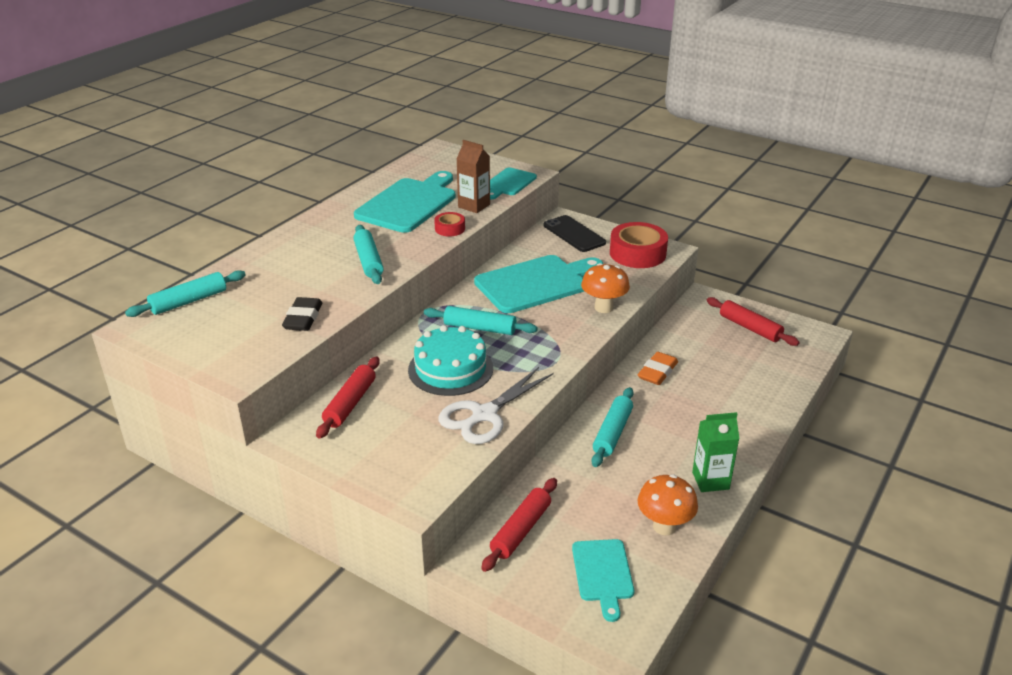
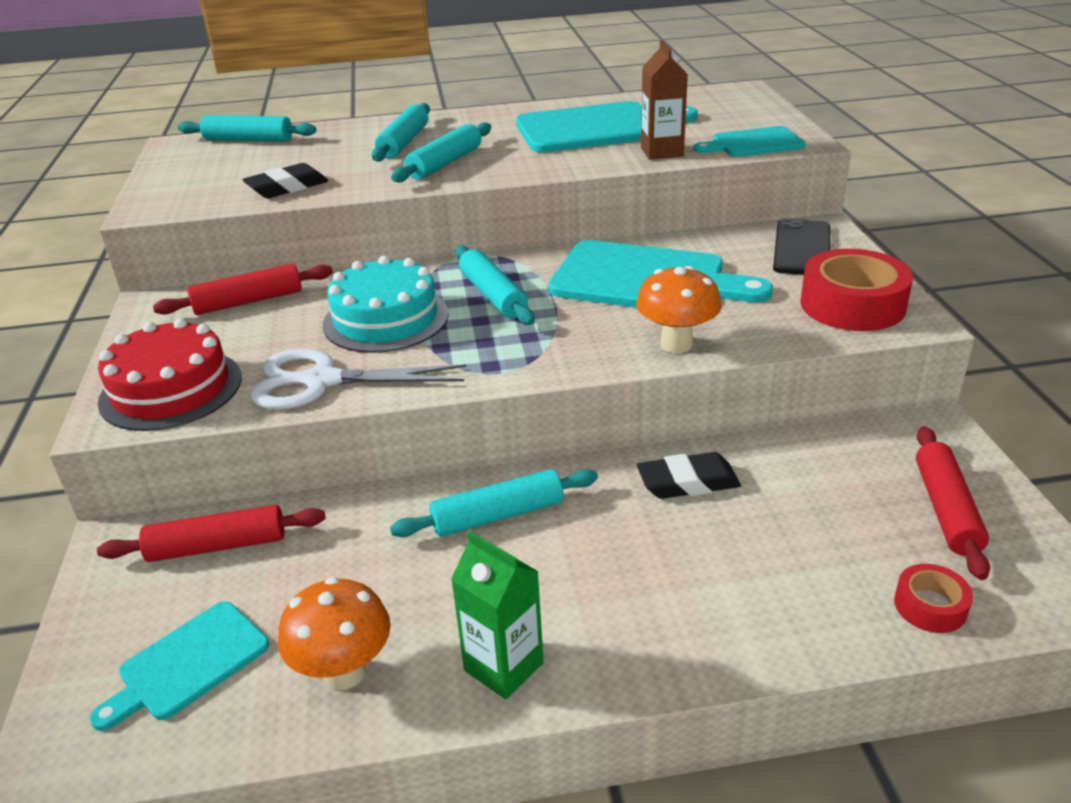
camera: 50 degrees right, 0 degrees up
red tape [434,212,465,236] -> red tape moved to [894,564,973,633]
orange eraser [638,352,678,385] -> black eraser [637,452,741,499]
none -> red cake [98,318,242,431]
none -> turquoise rolling pin [371,103,430,162]

